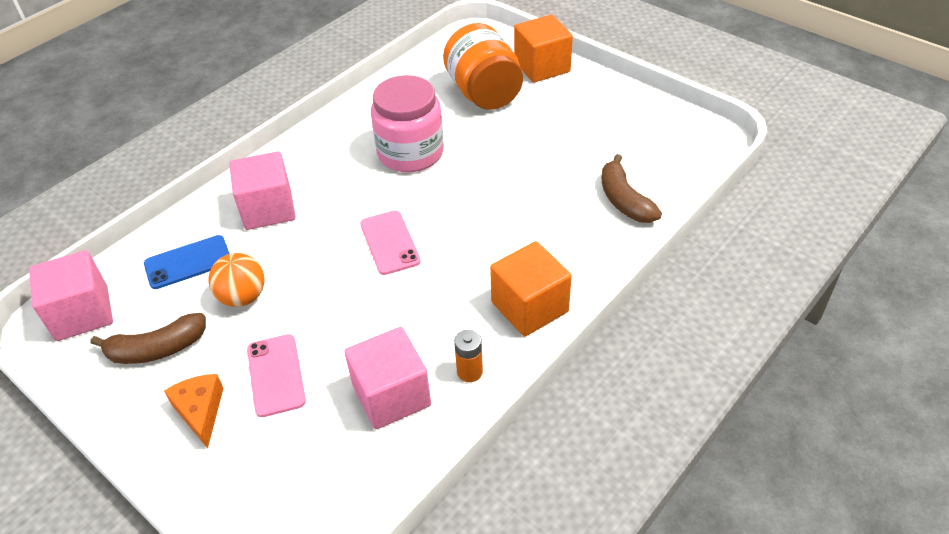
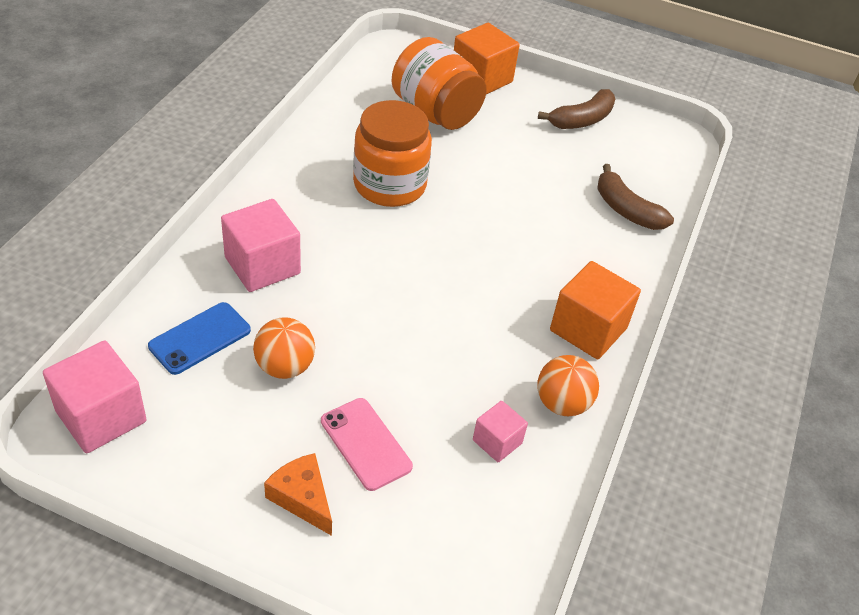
camera: 25 degrees left, 0 degrees up
brown banana [91,313,206,364] -> brown banana moved to [538,89,615,129]
pink cube [344,327,431,429] -> pink cube [473,401,528,462], size x0.56
pink phone [360,210,421,275] -> none
pink jar [371,75,444,172] -> orange jar [353,100,432,207]
orange battery [454,330,483,382] -> orange ball [538,355,599,416]

